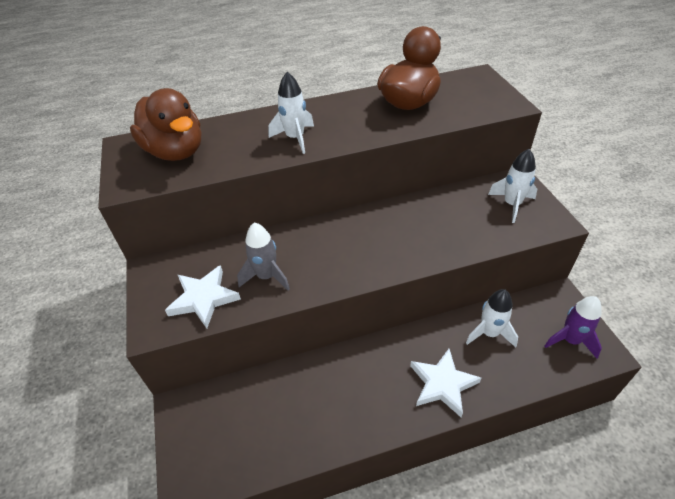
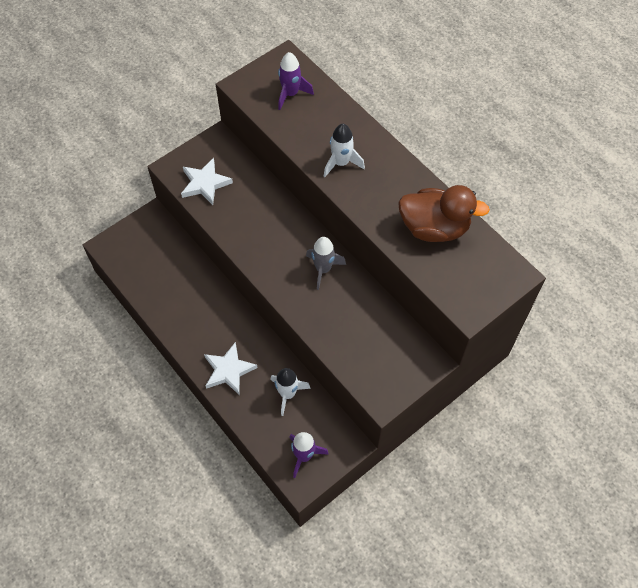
camera: 65 degrees right, 15 degrees up
brown duck [130,88,202,161] -> purple rocket [278,52,314,110]
grey rocket [237,223,290,291] -> grey rocket moved to [306,237,346,290]
white rocket [488,149,537,223] -> none

